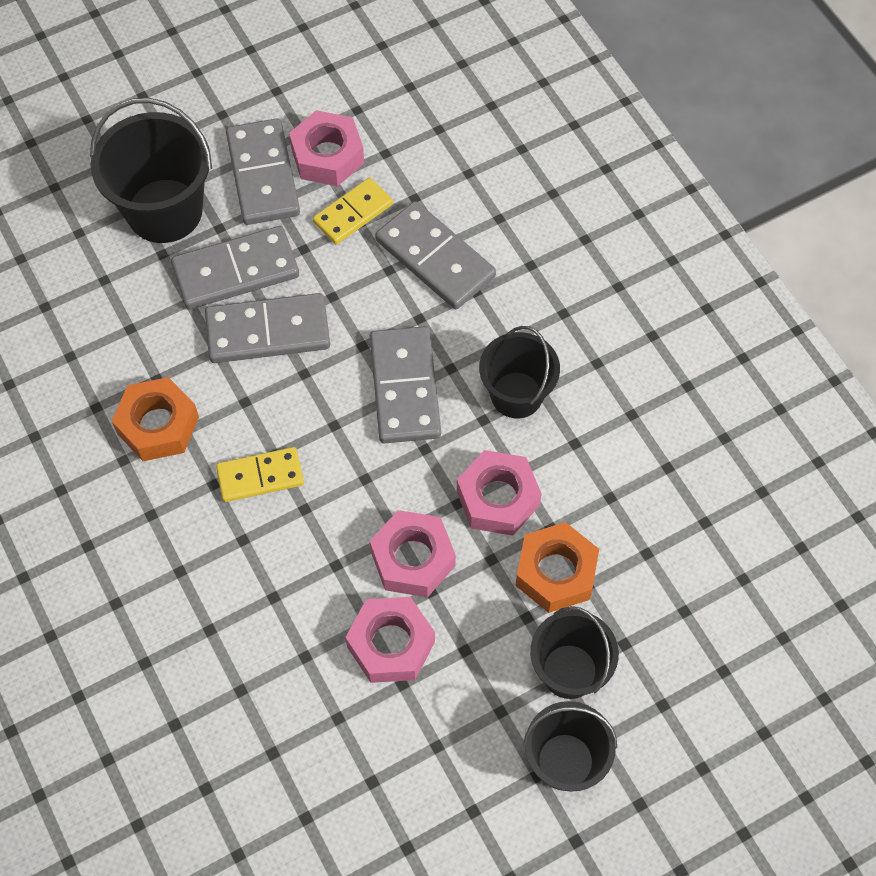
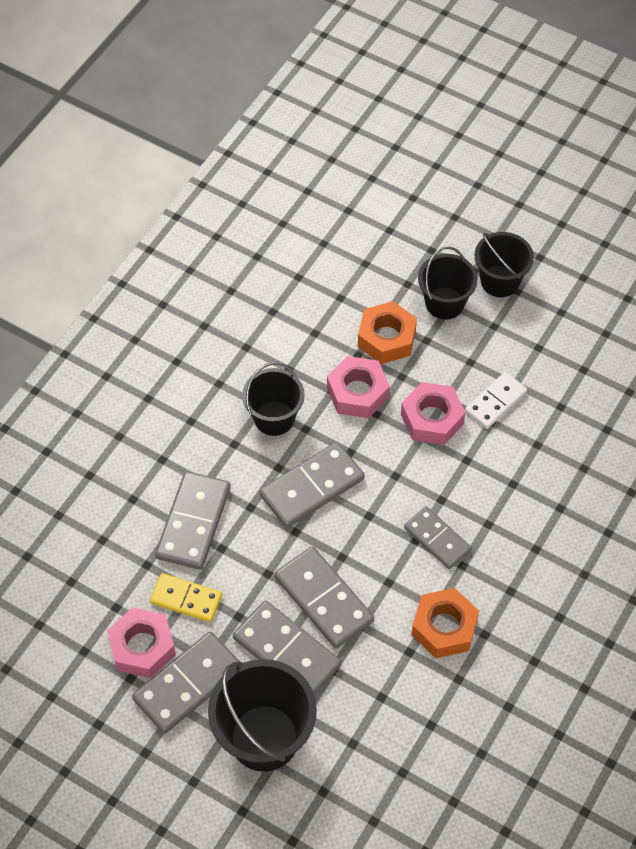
camera: 120 degrees left, 5 degrees down
yellow domino [216,447,304,502] -> grey domino [404,506,472,569]
pink nut [345,597,435,683] -> white domino [465,372,527,429]

